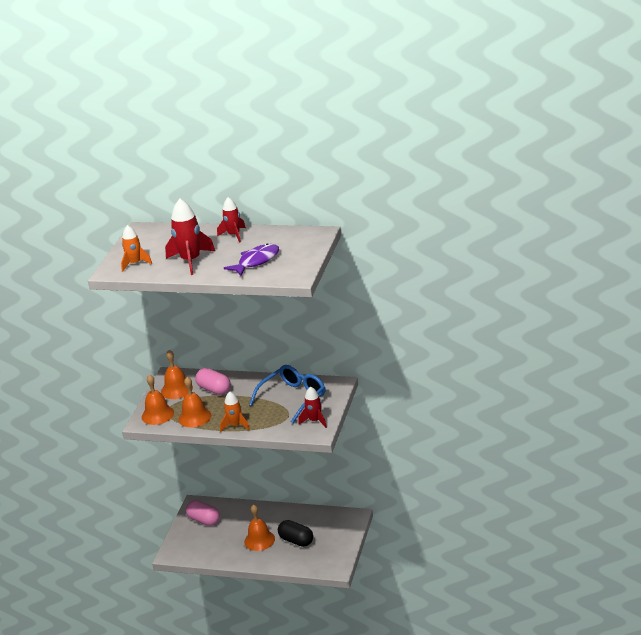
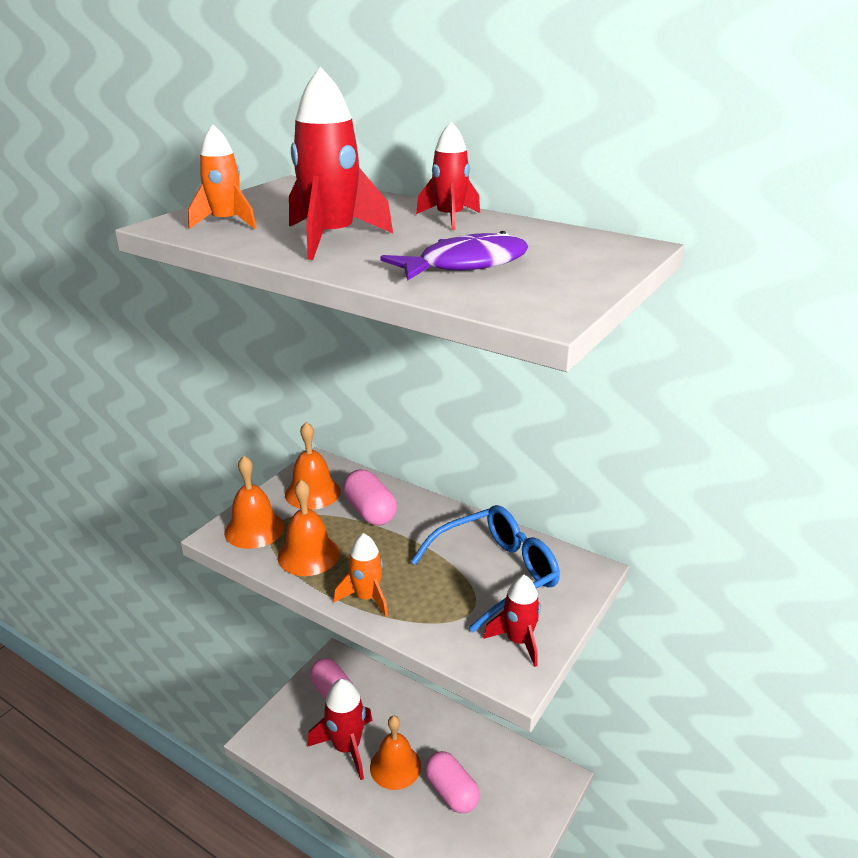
camera: 15 degrees right, 0 degrees up
black capsule [278,520,313,547] -> pink capsule [425,751,480,813]
none -> red rocket [307,679,372,780]

